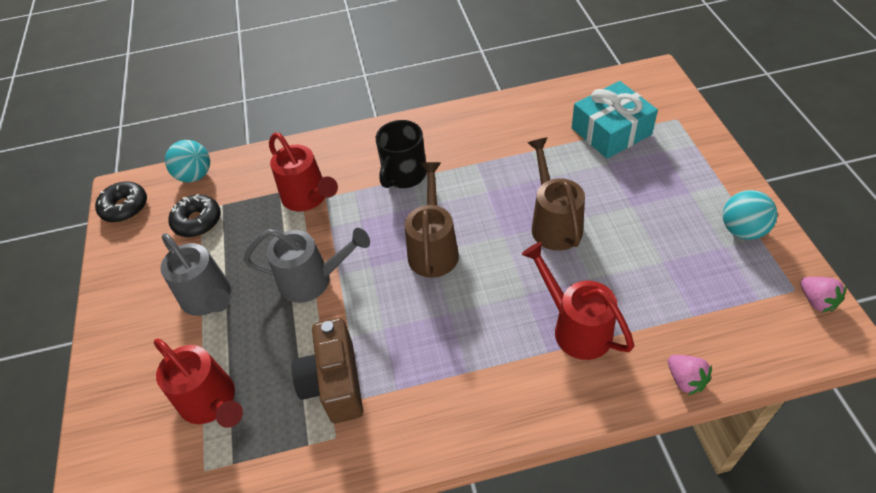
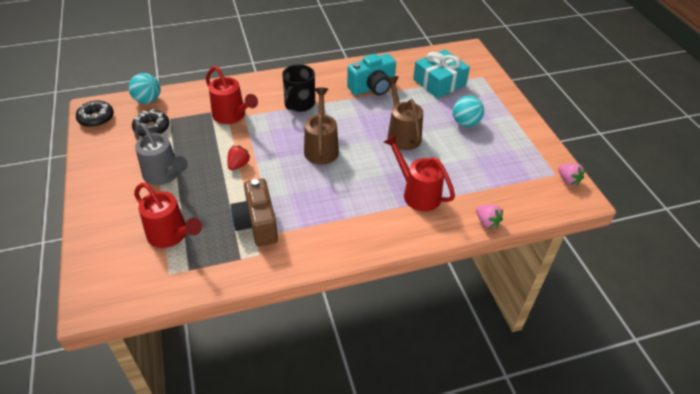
camera: 10 degrees left, 5 degrees down
grey watering can [244,228,370,303] -> red strawberry [227,145,251,170]
turquoise ball [723,190,778,240] -> turquoise ball moved to [453,96,484,127]
none -> turquoise camera [347,54,396,95]

